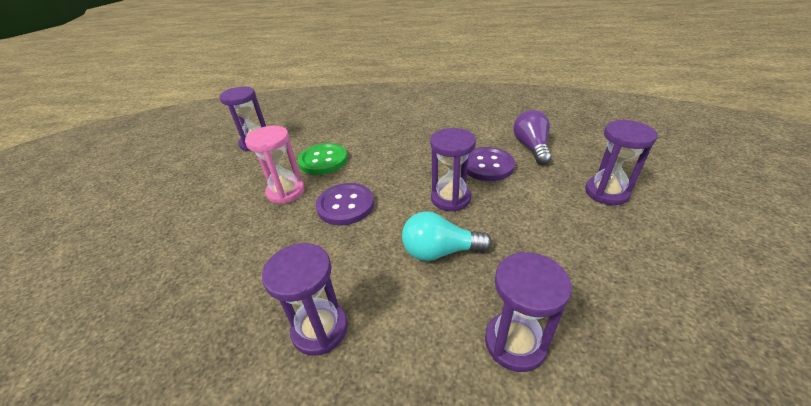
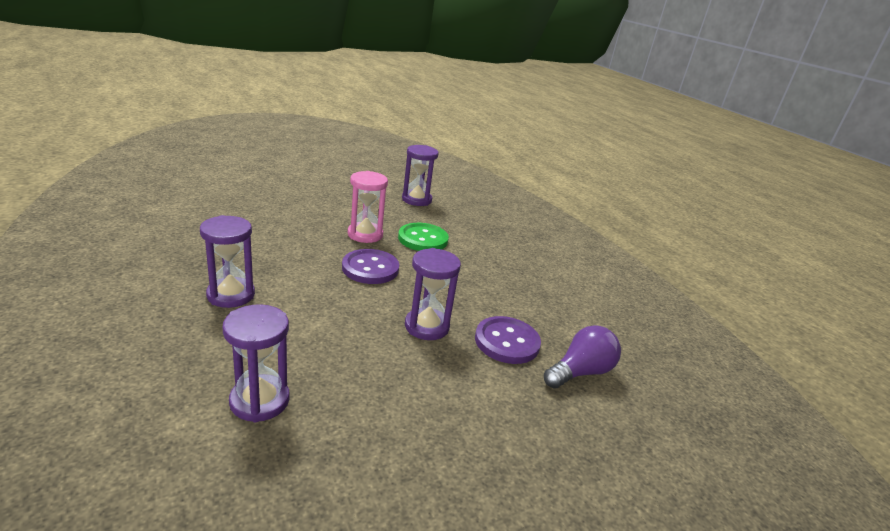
camera: 50 degrees right, 10 degrees down
turquoise light bulb [402,211,492,261] -> none
purple hourglass [585,120,658,205] -> none

